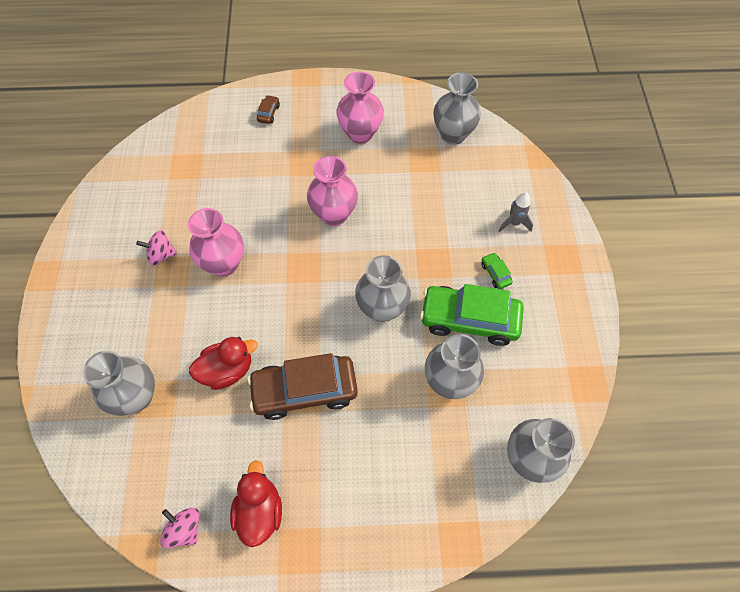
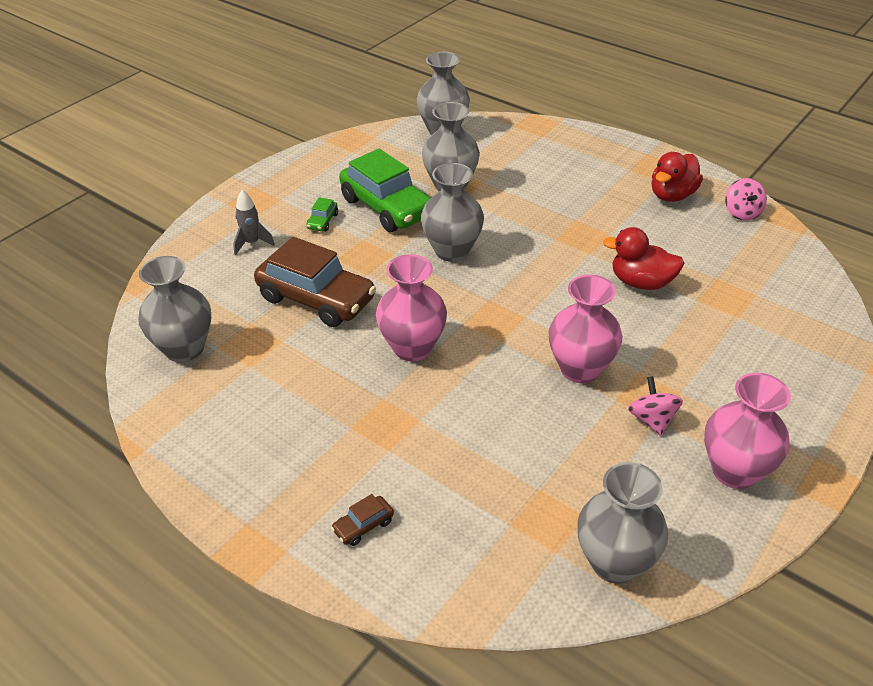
camera: 140 degrees left, 20 degrees down
grey vase [83,351,155,416] -> grey vase moved to [577,462,668,584]
pink spinning top [136,230,177,266] -> pink spinning top turned 135 degrees counterclockwise [628,376,683,436]
brown car [247,353,358,420] -> brown car moved to [254,237,376,327]
pink vase [336,72,384,144] -> pink vase moved to [704,373,791,489]

